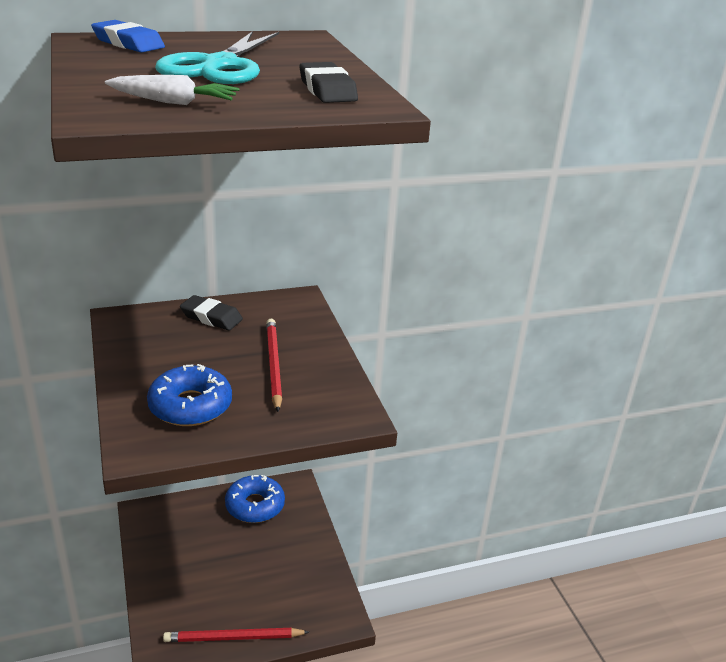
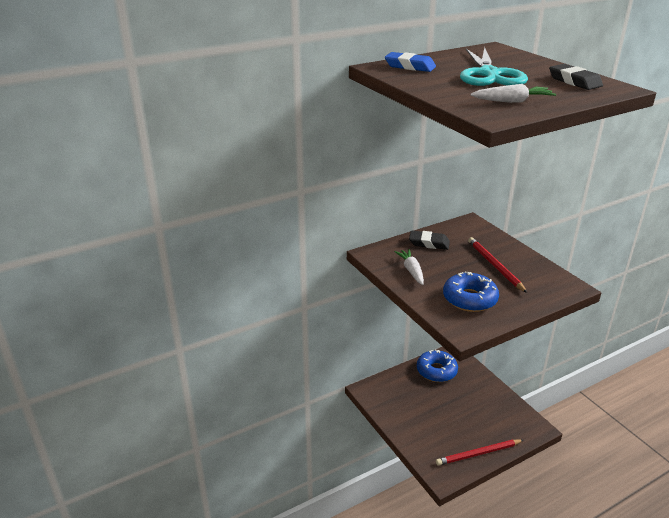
camera: 10 degrees left, 0 degrees up
none -> white carrot [394,249,424,285]

